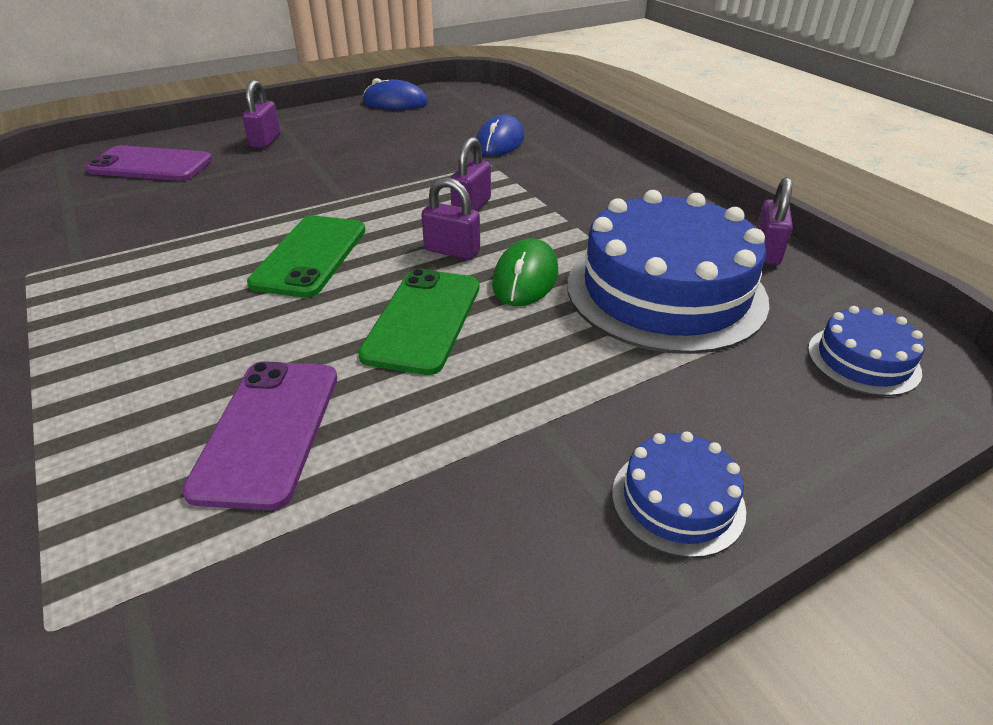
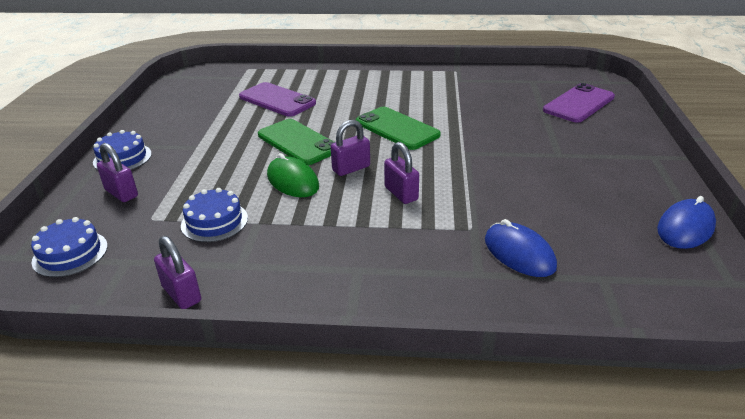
camera: 125 degrees right, 5 degrees down
purple padlock [242,80,281,148] -> purple padlock moved to [97,143,138,202]
blue cake [567,190,769,354] -> blue cake [181,188,248,242], size x0.47

